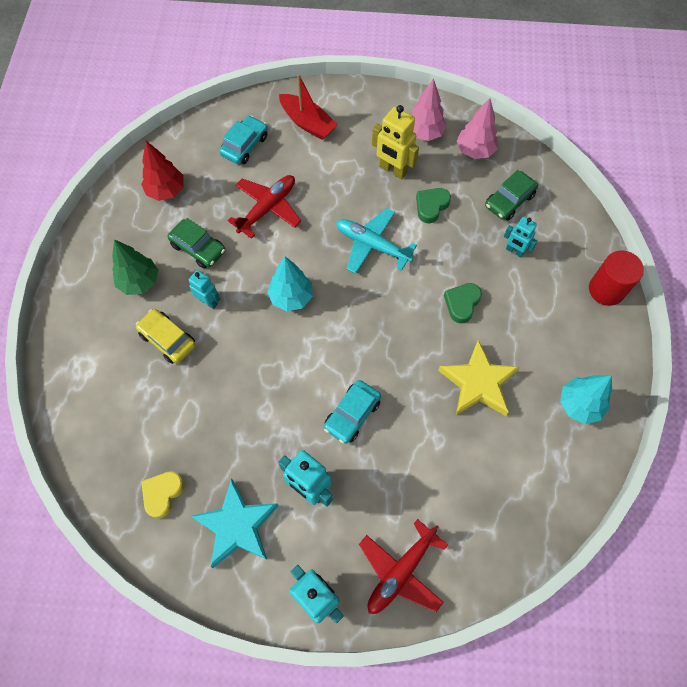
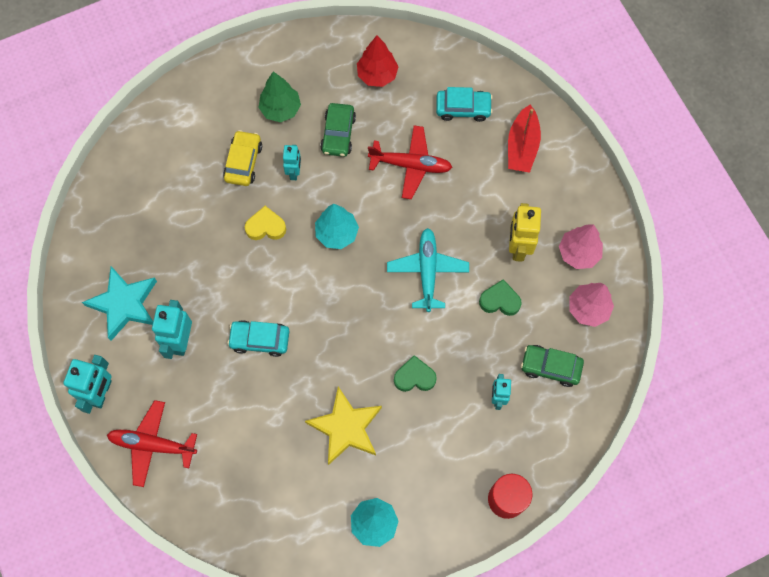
camera: 60 degrees right, 5 degrees up
yellow heart [141,471,184,518] -> yellow heart moved to [245,206,286,240]

